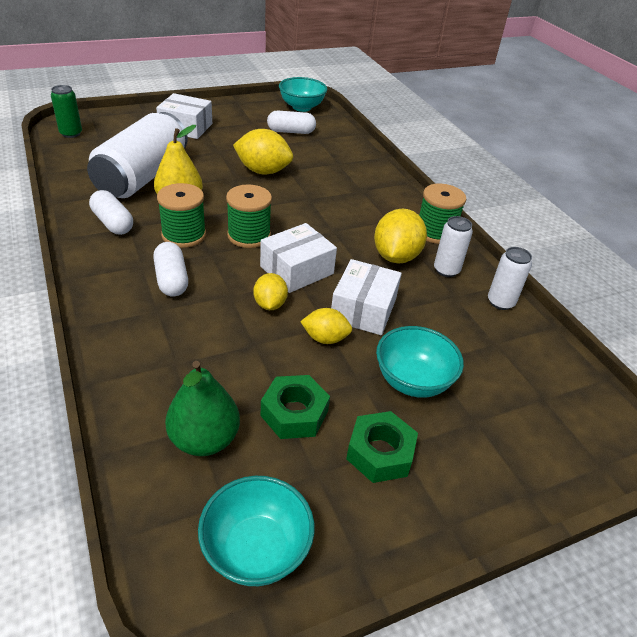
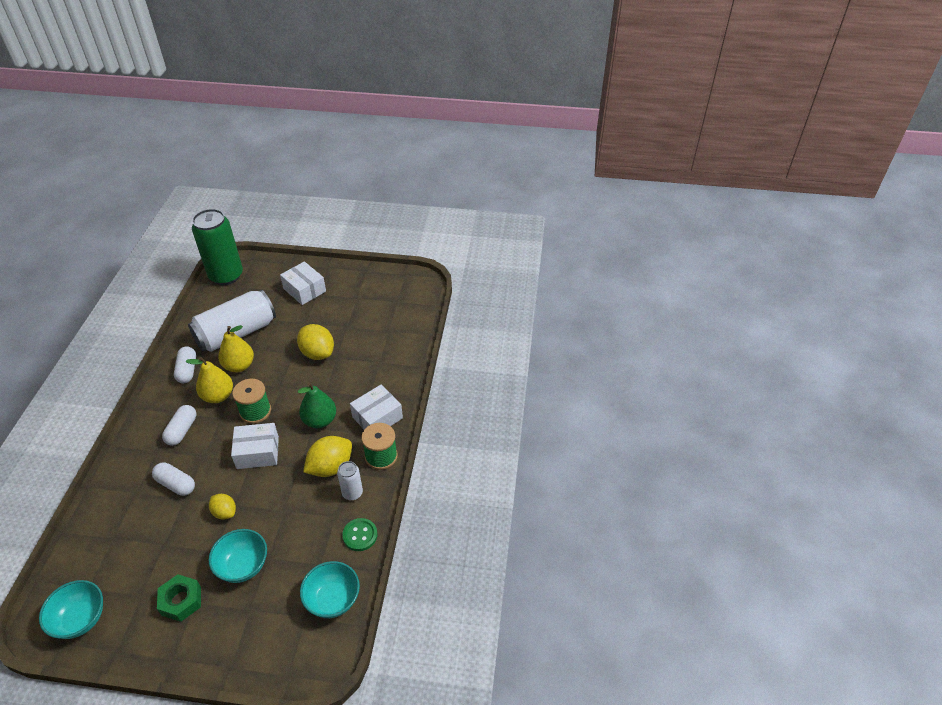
camera: 35 degrees right, 5 degrees up
green can [51,85,82,138] -> green can [192,209,243,285], size x2.13
green spool [157,183,206,248] -> yellow pear [186,357,233,403]
green pear [165,361,240,456] -> green pear moved to [298,383,336,428]
yellow lemon [253,273,288,310] -> none
green nut [261,375,330,439] -> none
white capsule [267,111,316,134] -> white capsule moved to [152,462,195,496]
turquoise bowl [279,77,327,112] -> turquoise bowl moved to [300,561,360,618]
white box [331,259,402,335] -> white box moved to [350,385,403,429]
white can [488,247,532,310] -> green button [342,518,377,551]

